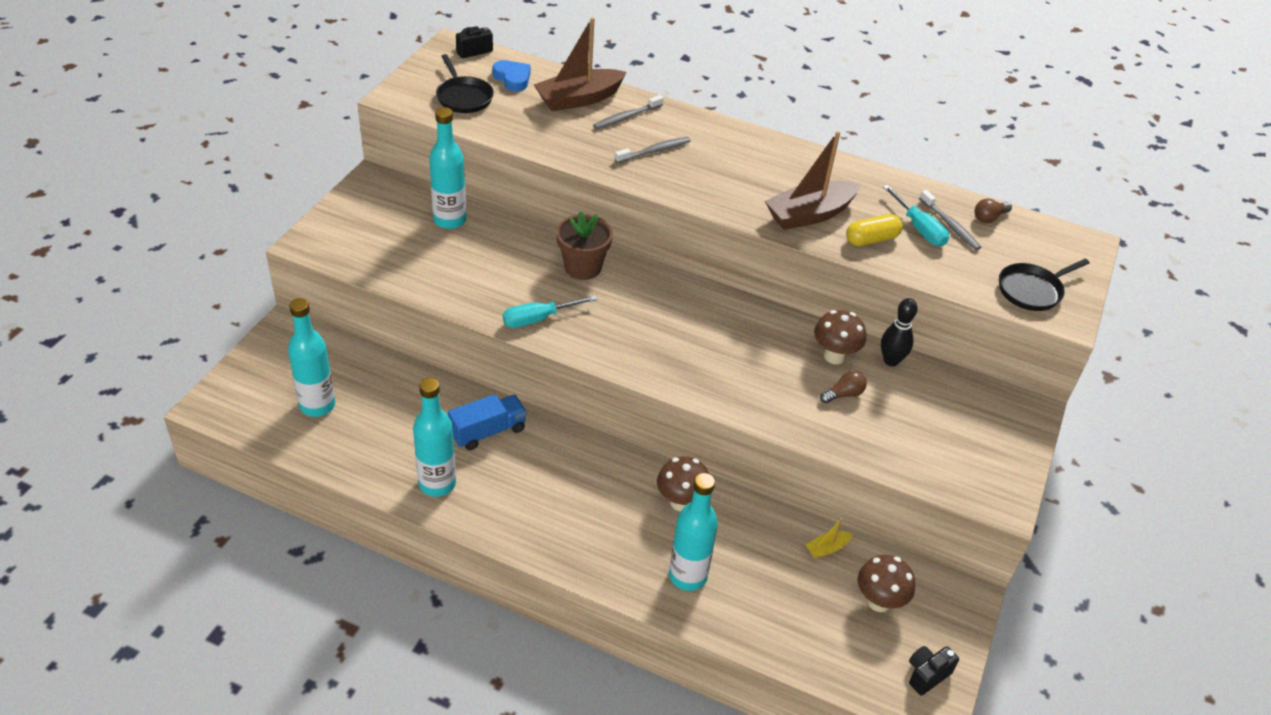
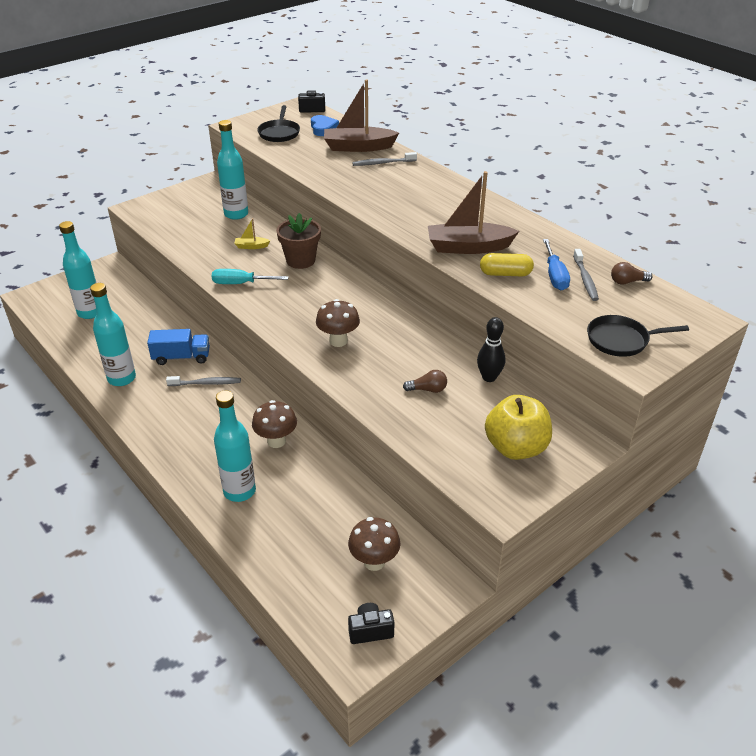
camera: 30 degrees right, 5 degrees down
grey toothbrush [614,137,691,163] -> grey toothbrush moved to [166,376,241,386]
yellow boat [806,518,853,558] -> yellow boat moved to [234,218,270,249]
brown mushroom [814,310,866,364] -> brown mushroom moved to [316,299,360,347]
turquoise screwdriver [883,185,949,246] -> blue screwdriver [543,239,570,290]
none -> yellow apple [485,395,552,460]

